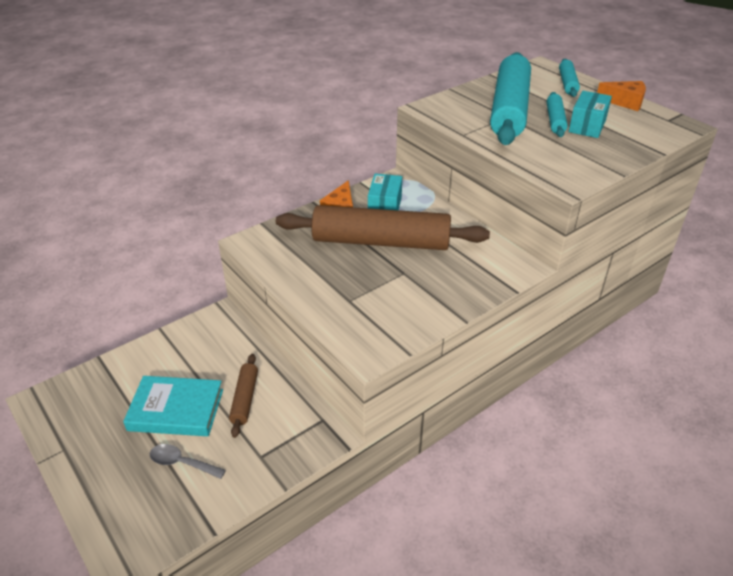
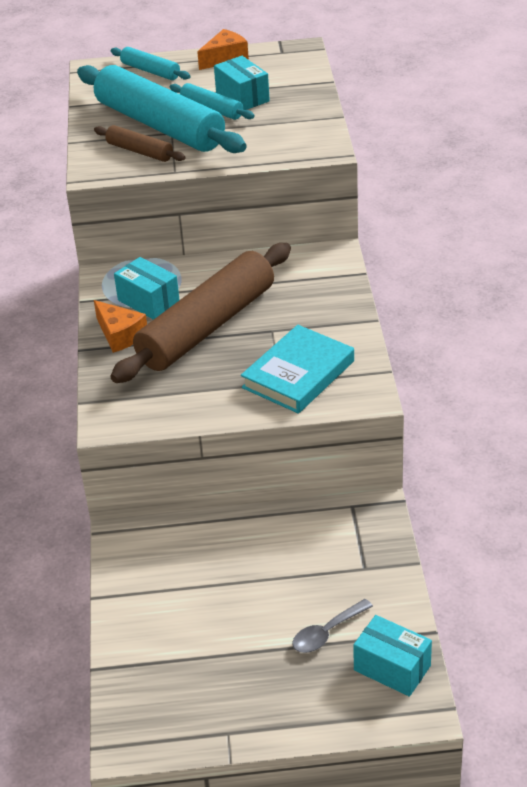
camera: 55 degrees left, 0 degrees up
turquoise book [123,376,223,436] -> turquoise book moved to [241,325,354,414]
brown rolling pin [229,354,258,438] -> brown rolling pin moved to [94,125,186,162]
none -> turquoise box [353,615,432,697]

